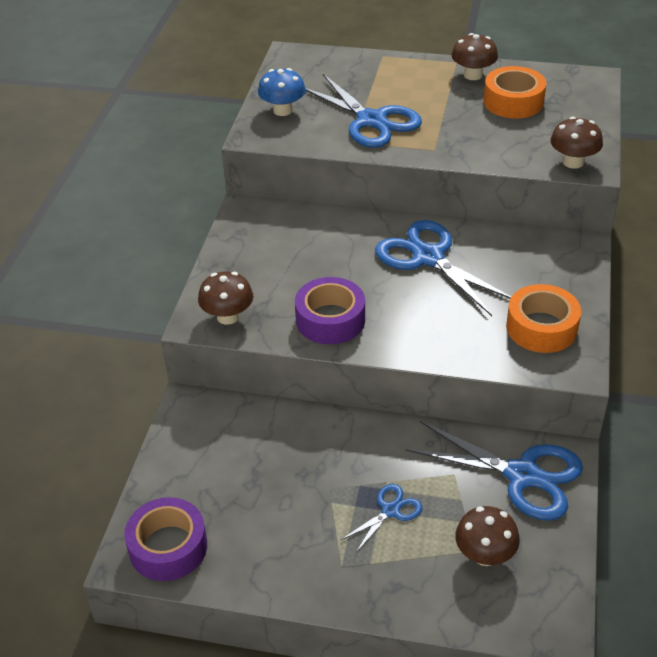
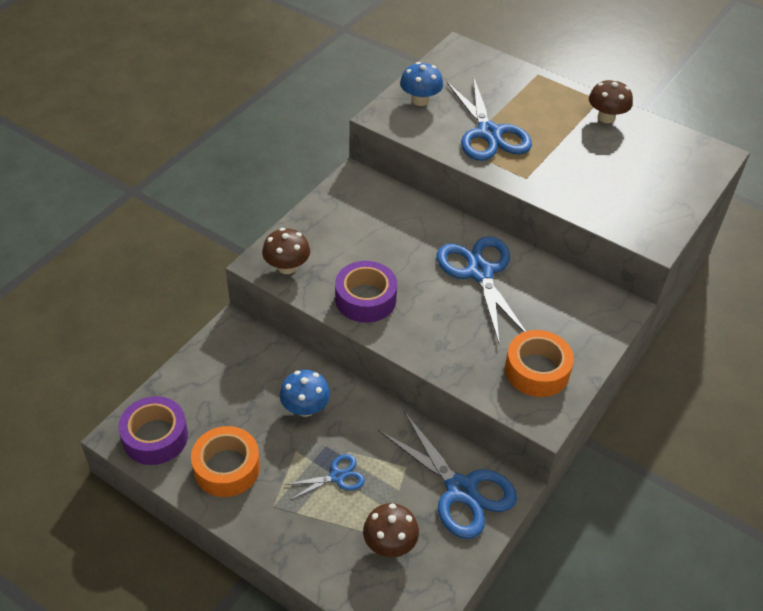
camera: 20 degrees right, 5 degrees up
orange tape [483,66,546,119] -> orange tape moved to [191,426,260,497]
brown mushroom [550,117,603,169] -> none
none -> blue mushroom [280,370,330,417]

